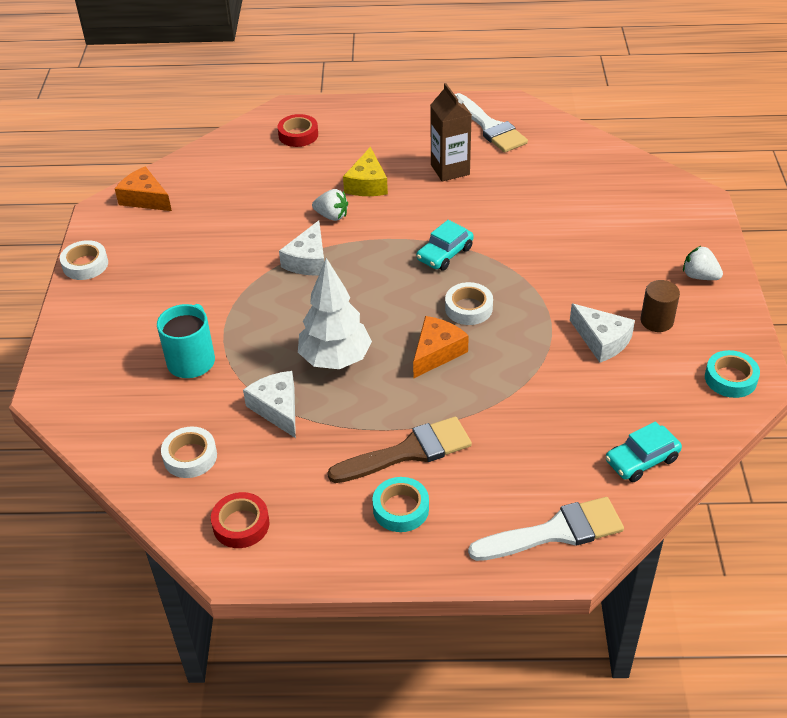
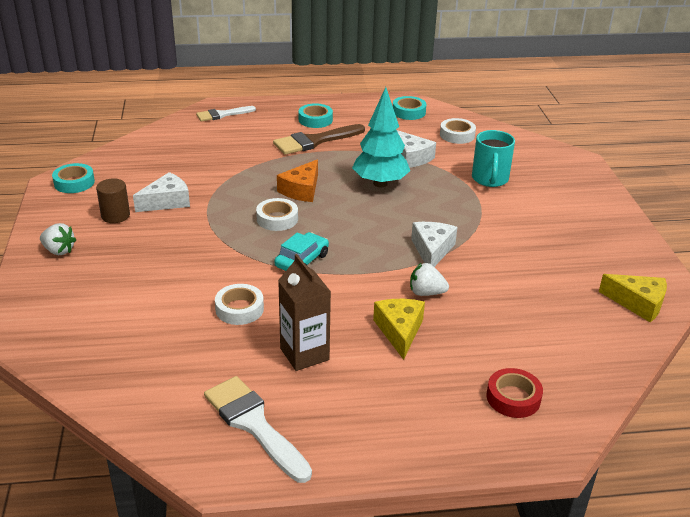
camera: 170 degrees right, 10 degrees down
white tape [60,240,108,280] -> white tape moved to [215,284,264,325]
orange cheese [115,166,172,211] -> yellow cheese [599,274,667,323]
red tape [211,492,270,548] -> turquoise tape [393,96,426,120]
white tree [298,258,372,369] -> turquoise tree [352,87,410,187]
white brush [468,497,624,561] -> white brush [196,106,256,122], size x0.64
white cheese [570,304,635,363] -> white cheese turned 105 degrees clockwise [133,172,190,212]
turquoise car [605,422,682,482] -> none

